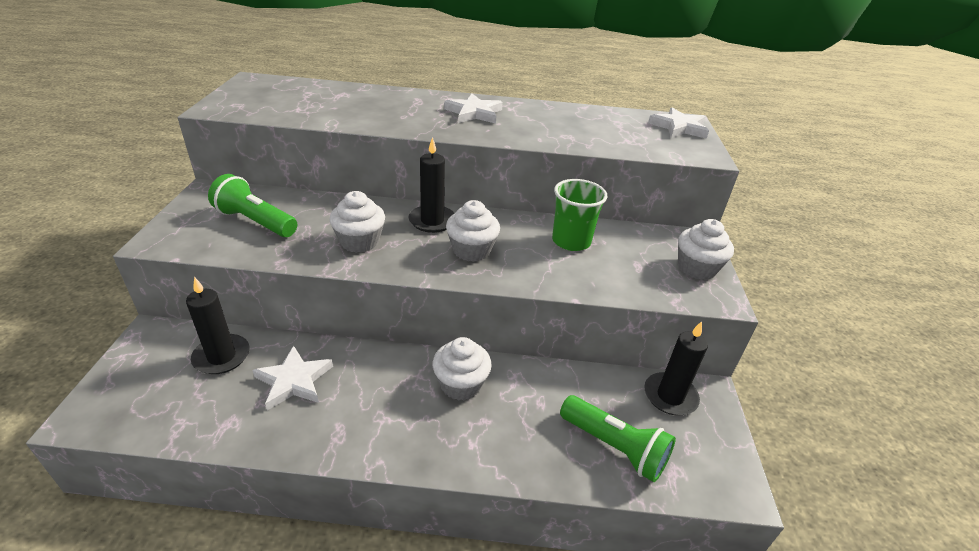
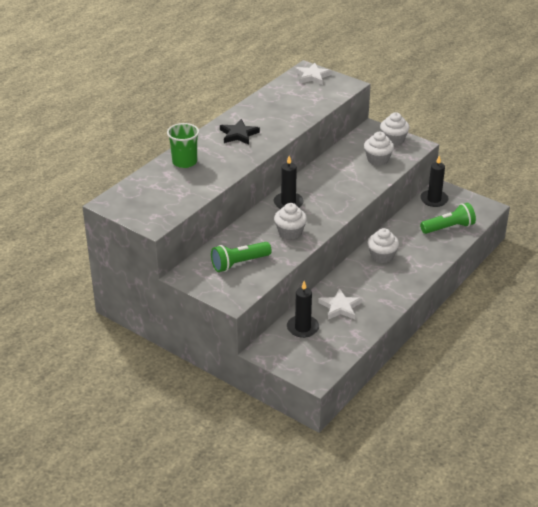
camera: 55 degrees left, 0 degrees up
white star [444,94,503,124] -> black star [220,119,260,145]
white cupcake [446,200,500,262] -> white cupcake moved to [364,132,394,166]
green cup [552,179,607,251] -> green cup moved to [167,123,199,168]

